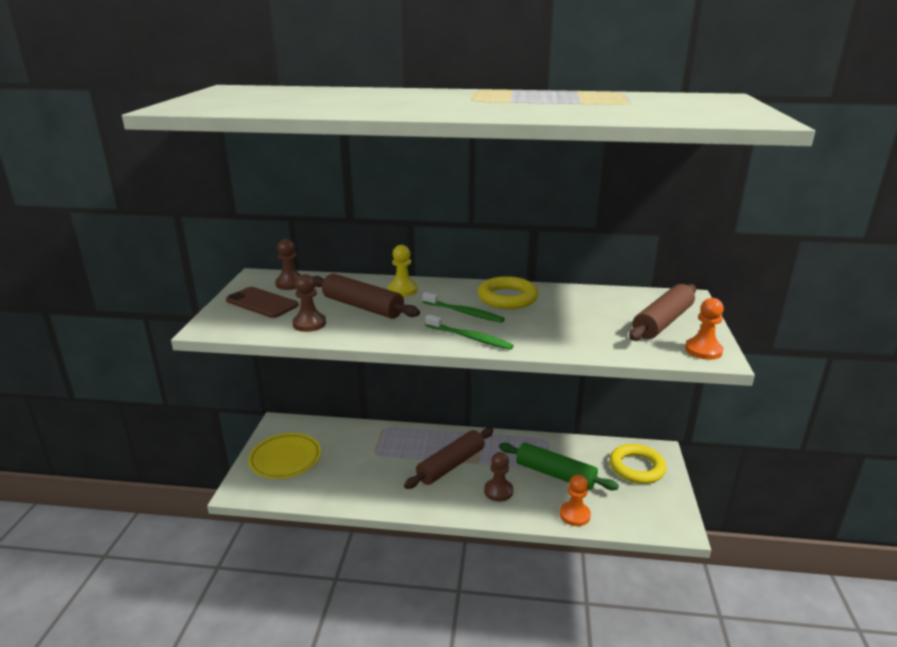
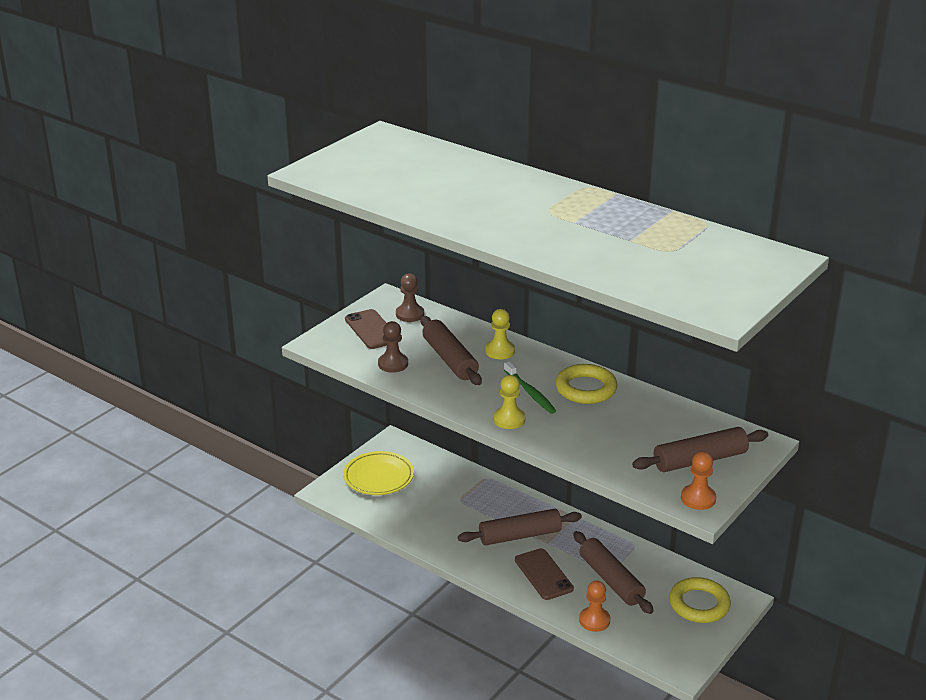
camera: 30 degrees right, 5 degrees up
green toothbrush [425,315,514,350] -> yellow pawn [493,375,525,429]
brown pawn [484,452,513,502] -> brown phone [515,548,574,600]
green rolling pin [499,442,619,490] -> brown rolling pin [573,531,654,614]

